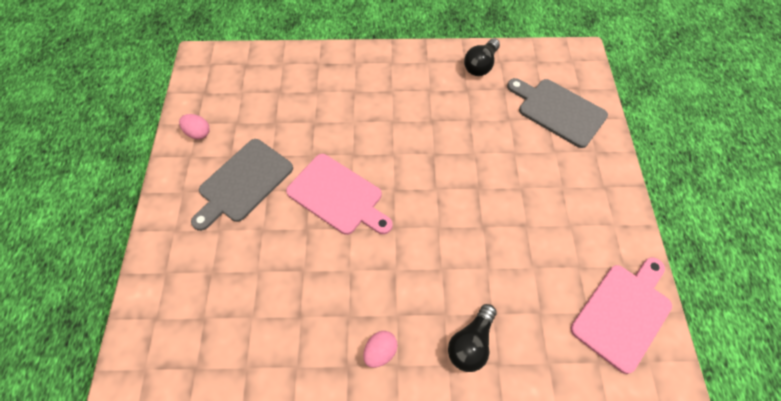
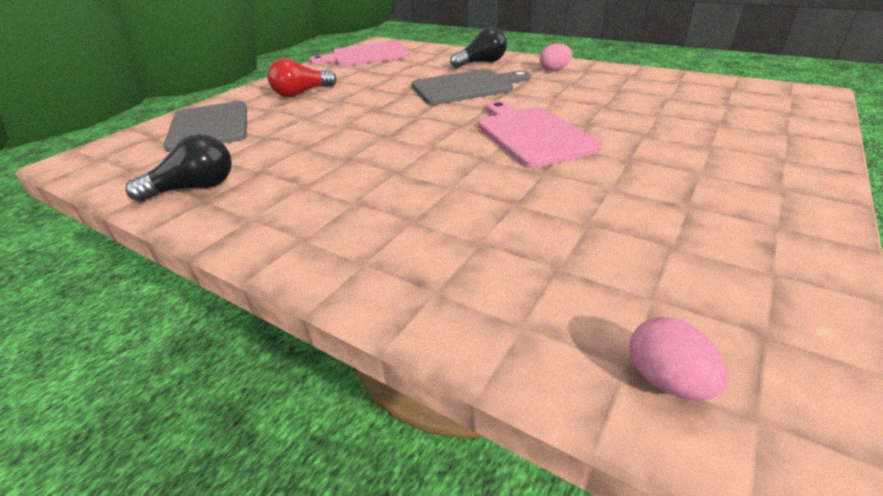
camera: 145 degrees left, 25 degrees down
pink egg [179,114,210,139] -> pink egg moved to [630,317,727,401]
grey cutting board [191,139,293,231] -> grey cutting board moved to [412,69,530,105]
none -> red light bulb [267,58,337,97]

